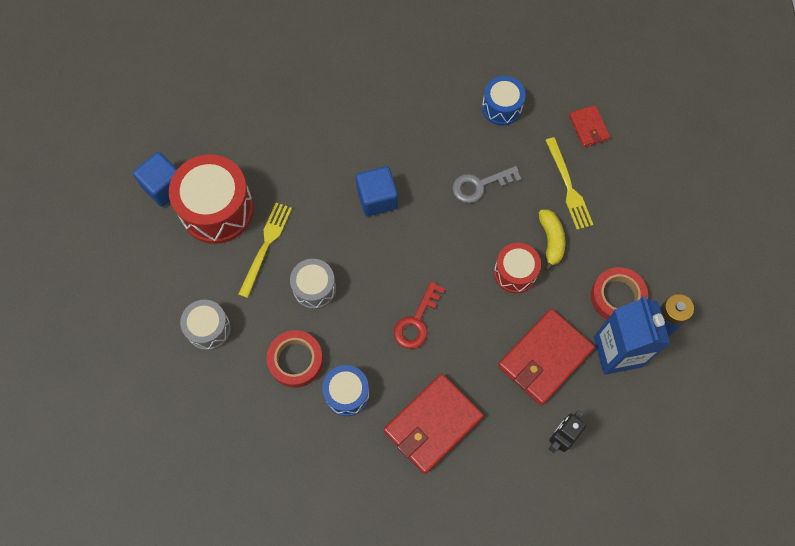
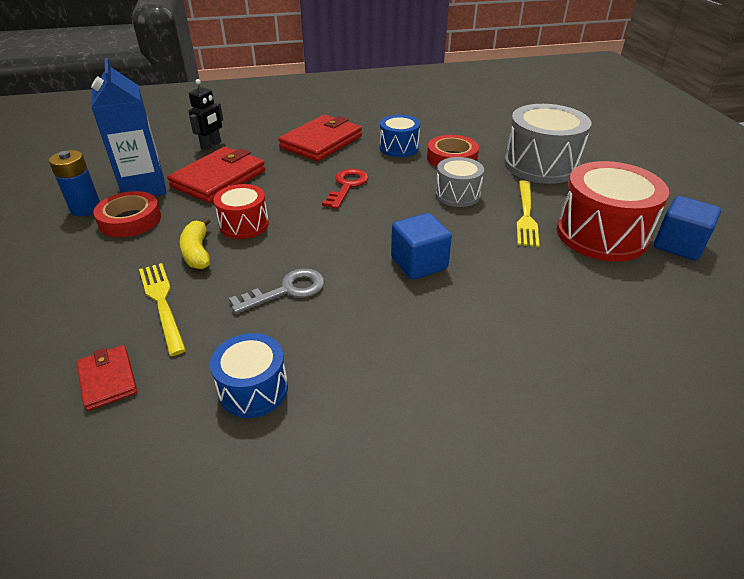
camera: 170 degrees right, 30 degrees down
grey drum [180,300,231,350] -> grey drum [504,104,592,184], size x1.75

